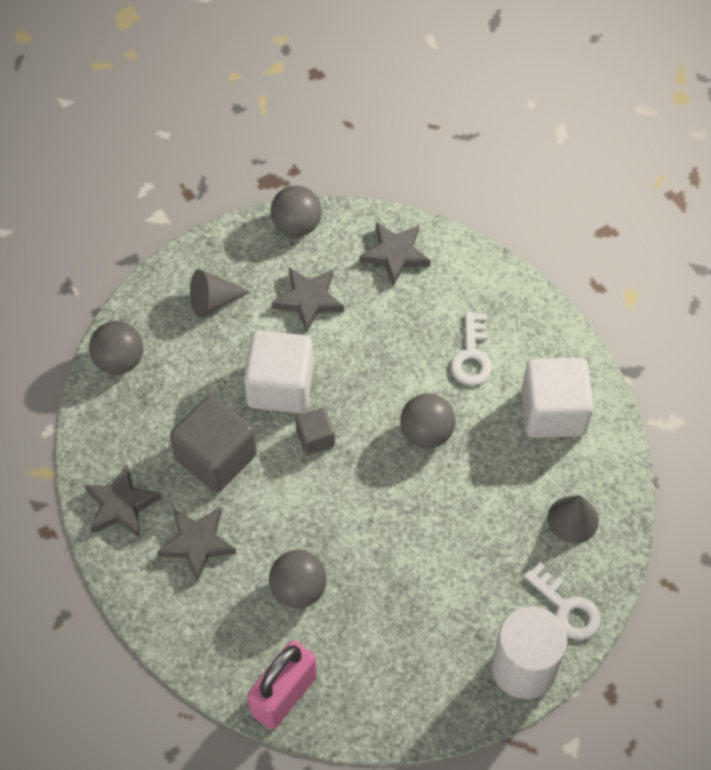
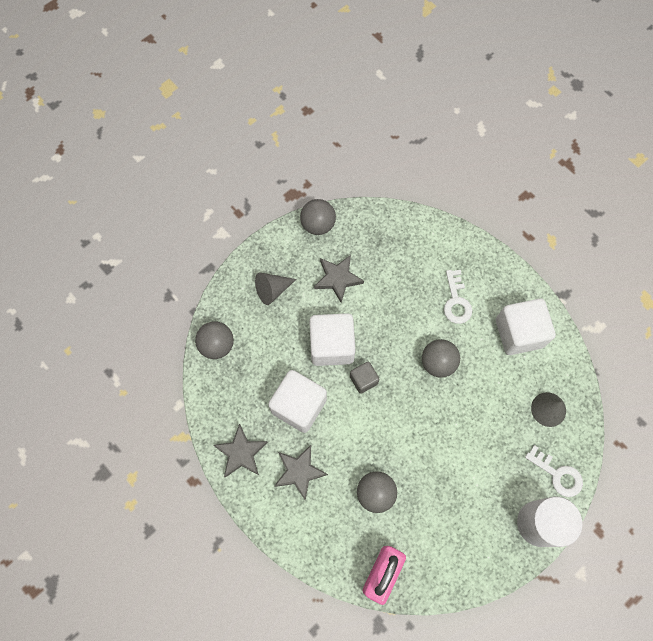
camera: 10 degrees left, 10 degrees up
grey cube [170,395,257,492] -> white cube [268,370,327,433]
grey star [359,222,431,286] -> none

